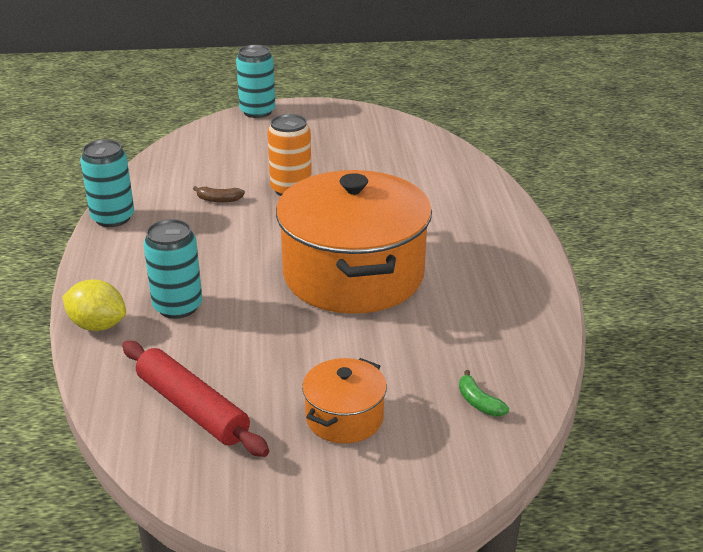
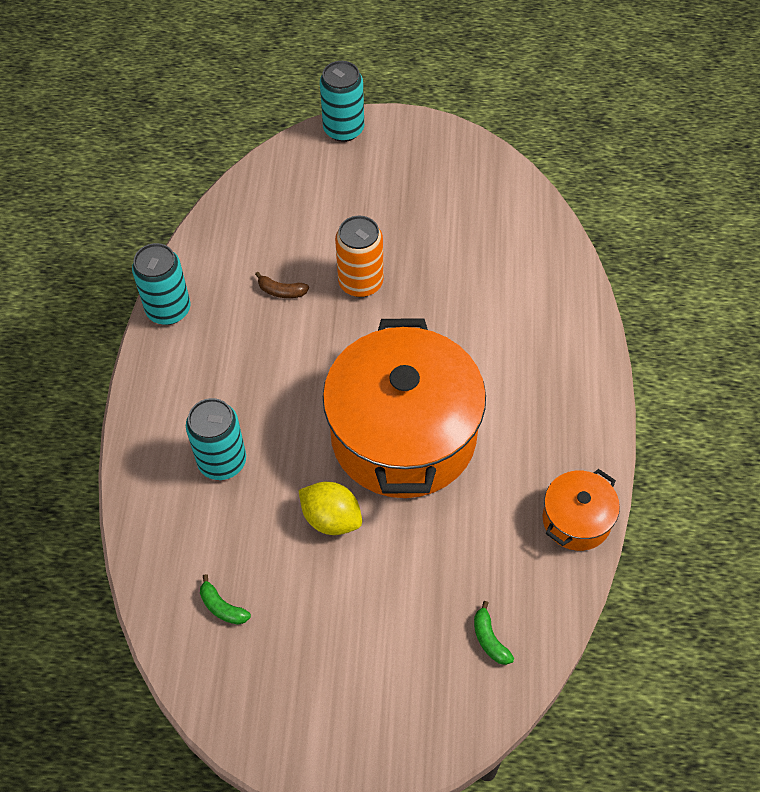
camera: 10 degrees right, 25 degrees up
yellow lemon [62,279,126,331] -> yellow lemon moved to [298,482,362,535]
red rolling pin [122,341,269,457] -> green banana [200,574,251,625]
orange pot [302,358,387,444] -> orange pot moved to [543,469,620,551]

